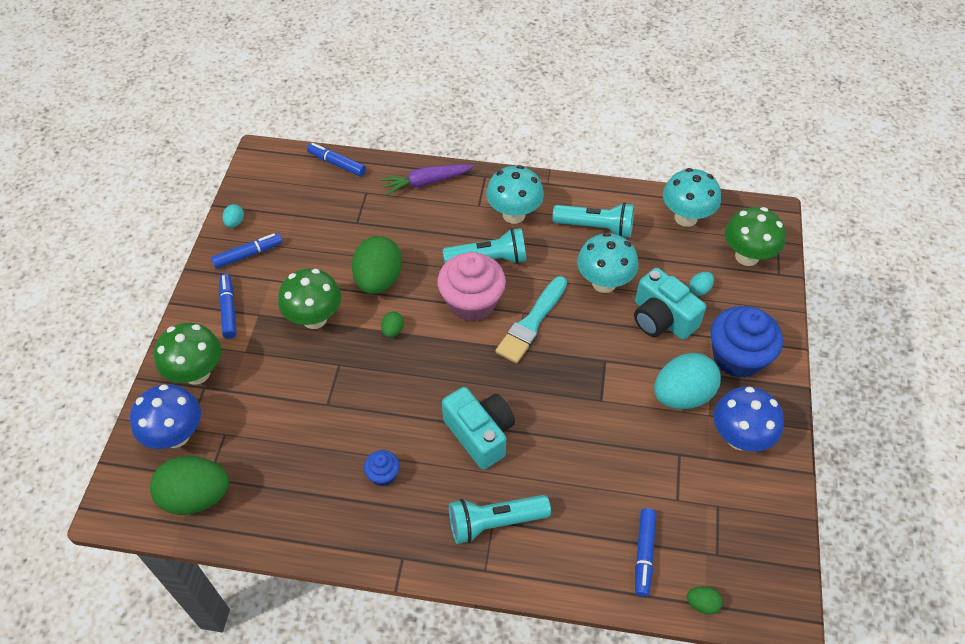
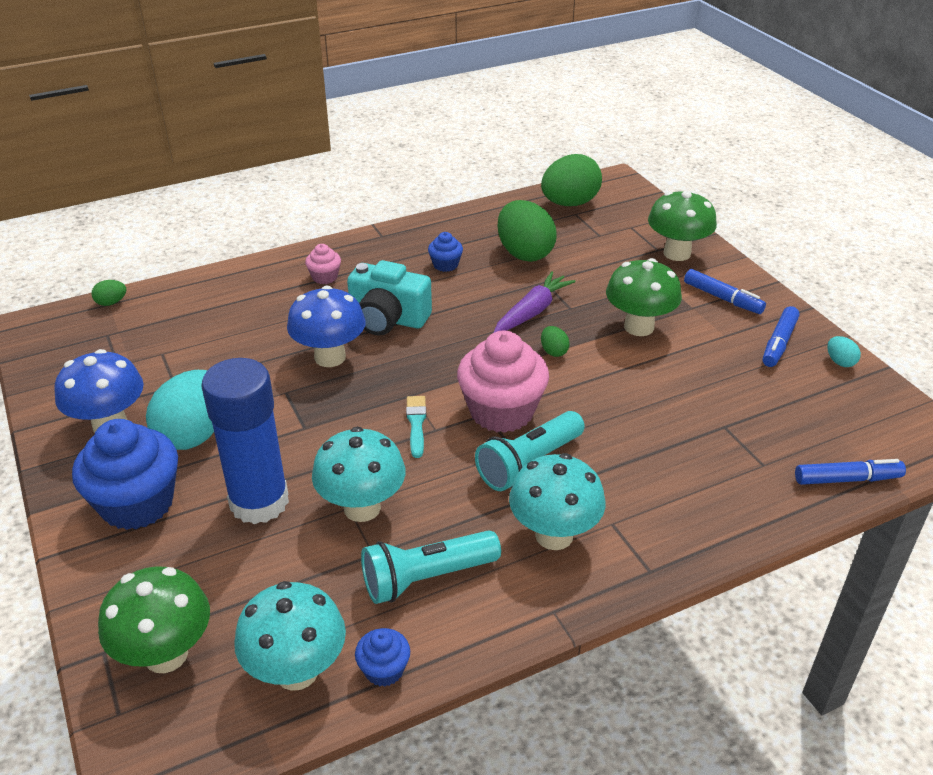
camera: 145 degrees right, 15 degrees down
blue mushroom [130,384,201,449] -> blue mushroom moved to [287,286,366,367]
green egg [352,236,402,294] -> green egg moved to [497,200,557,262]
purple carrot [381,164,474,195] -> purple carrot moved to [493,271,576,333]
turquoise flashlight [449,495,551,544] -> pink cupcake [305,244,341,284]
turquoise brush [495,276,567,363] -> turquoise brush [406,396,426,458], size x0.56
turquoise camera [634,268,706,340] -> blue glue stick [201,358,289,524]
blue marker [635,508,656,597] -> none
turquoise egg [689,272,714,296] -> none
none -> blue cupcake [355,628,410,687]

